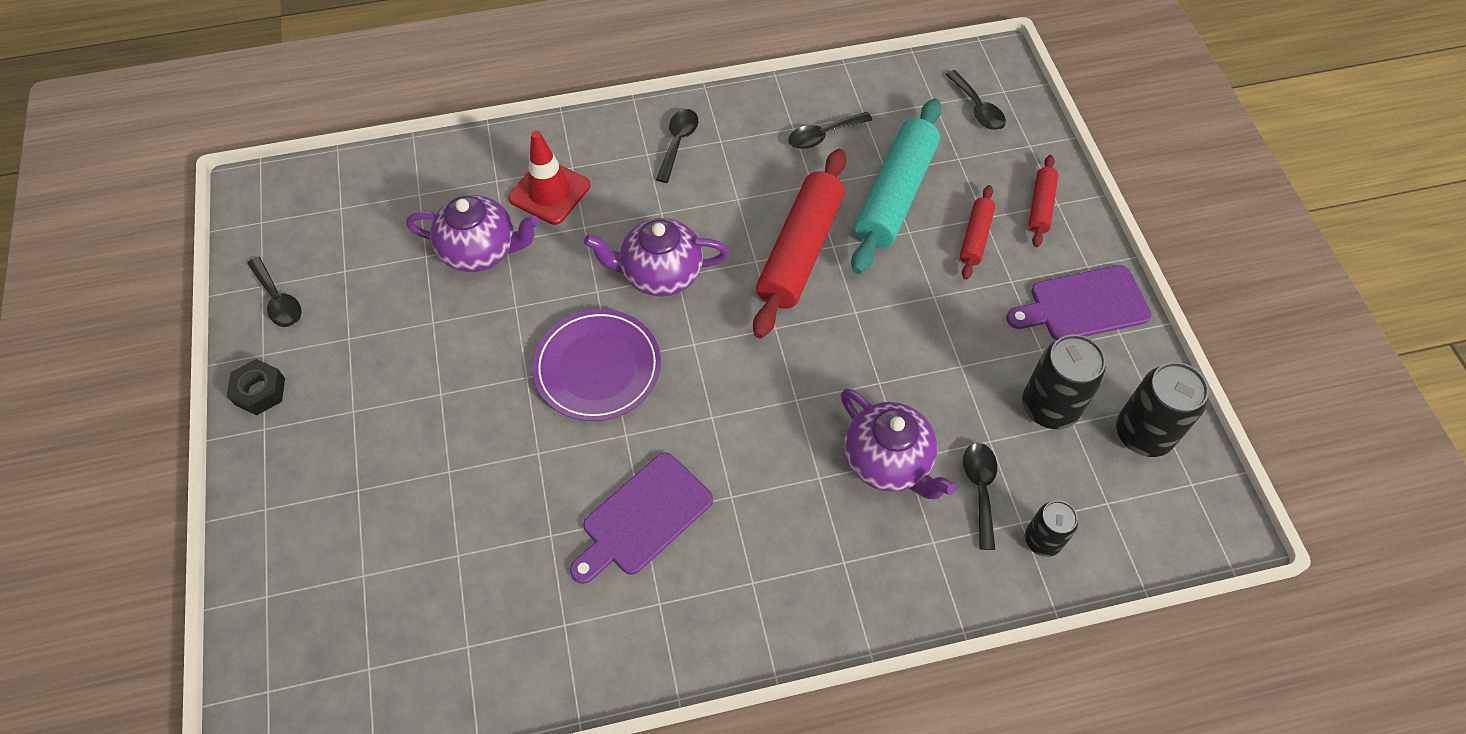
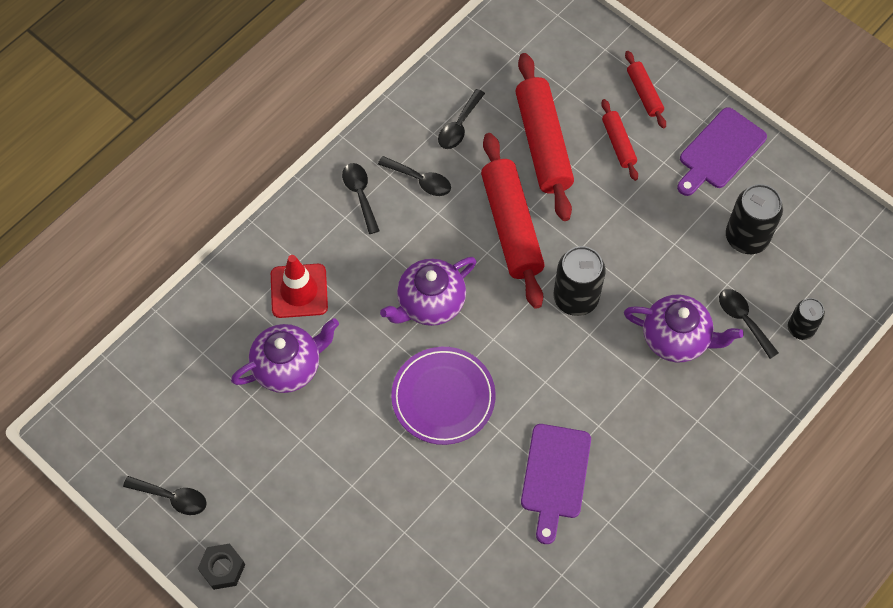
camera: 35 degrees left, 5 degrees up
turquoise rolling pin [851,98,941,274] -> red rolling pin [515,53,574,221]
black spoon [945,70,1006,130] -> black spoon moved to [378,156,451,196]
black can [1116,362,1209,457] -> black can moved to [553,246,606,316]

